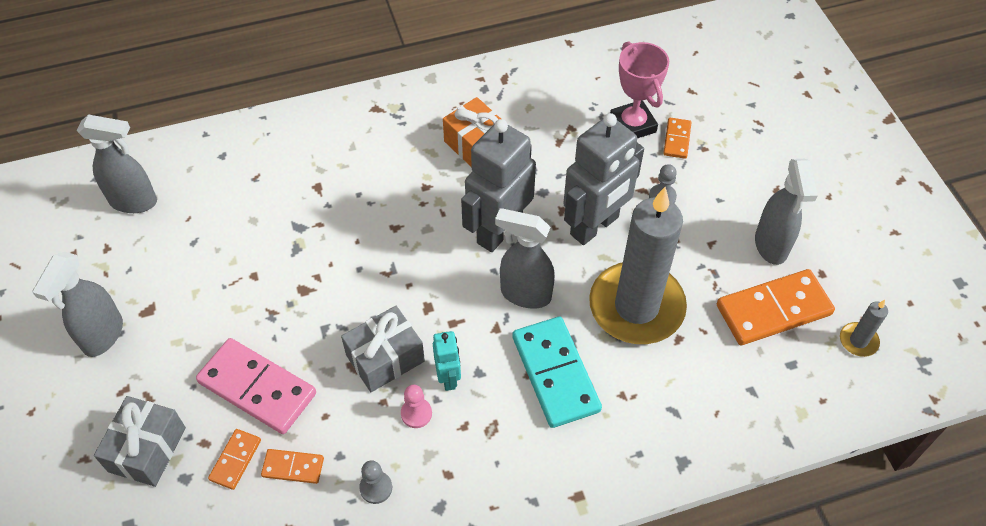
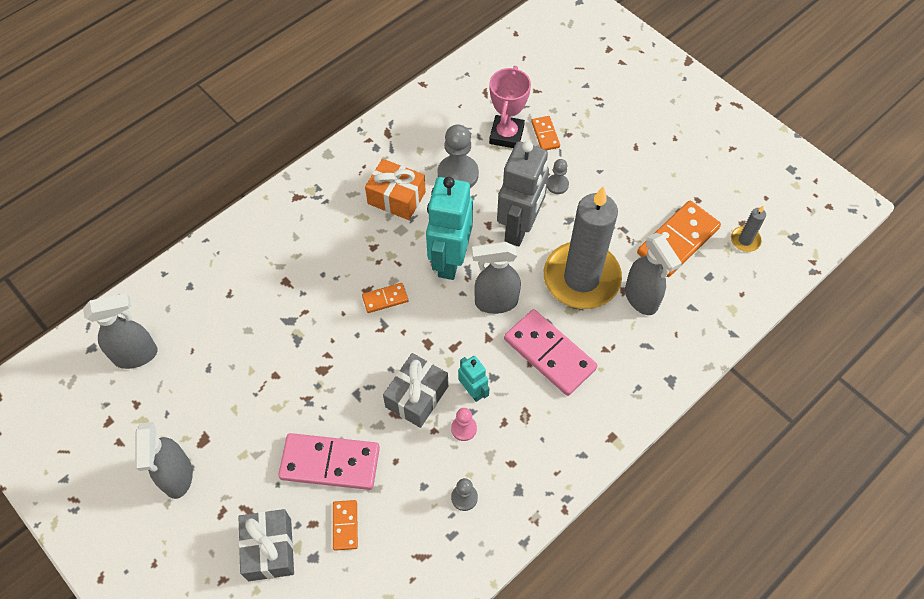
camera: 25 degrees left, 5 degrees up
orange domino [261,449,324,484] -> orange domino moved to [362,283,408,313]
grey robot [461,119,536,252] -> turquoise robot [426,177,473,280]
turquoise domino [512,317,602,428] -> pink domino [504,309,598,396]
pink trophy [610,41,669,138] -> pink trophy turned 60 degrees clockwise [489,66,531,148]
grey spray bottle [755,159,818,265] -> grey spray bottle moved to [625,233,682,315]
none -> grey pawn [438,124,479,188]

